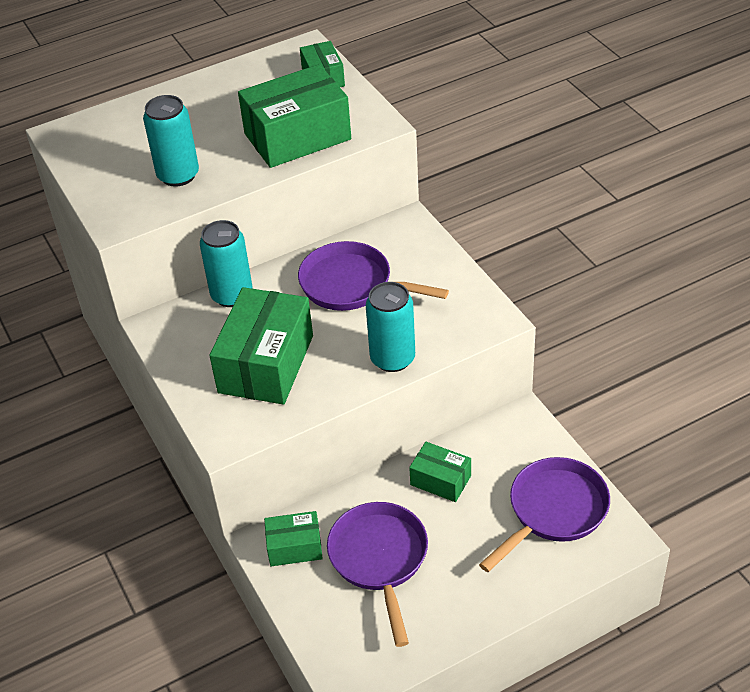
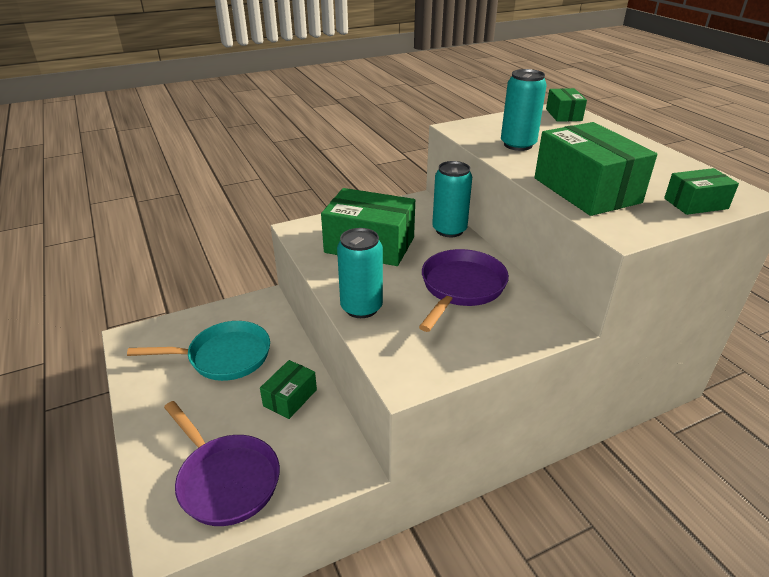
camera: 90 degrees right, 10 degrees down
green box [264,511,323,566] -> green box moved to [546,88,587,122]
purple pan [327,502,428,647] -> turquoise pan [127,321,270,381]

